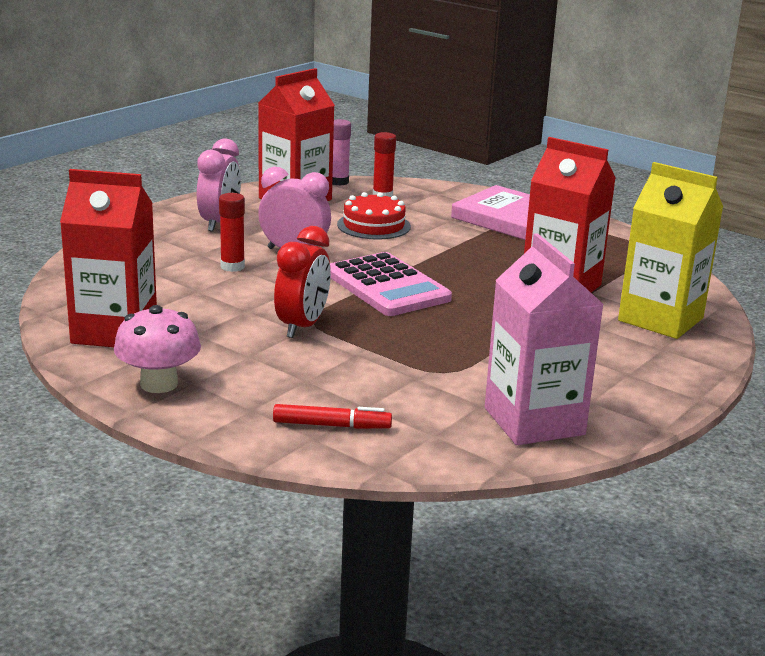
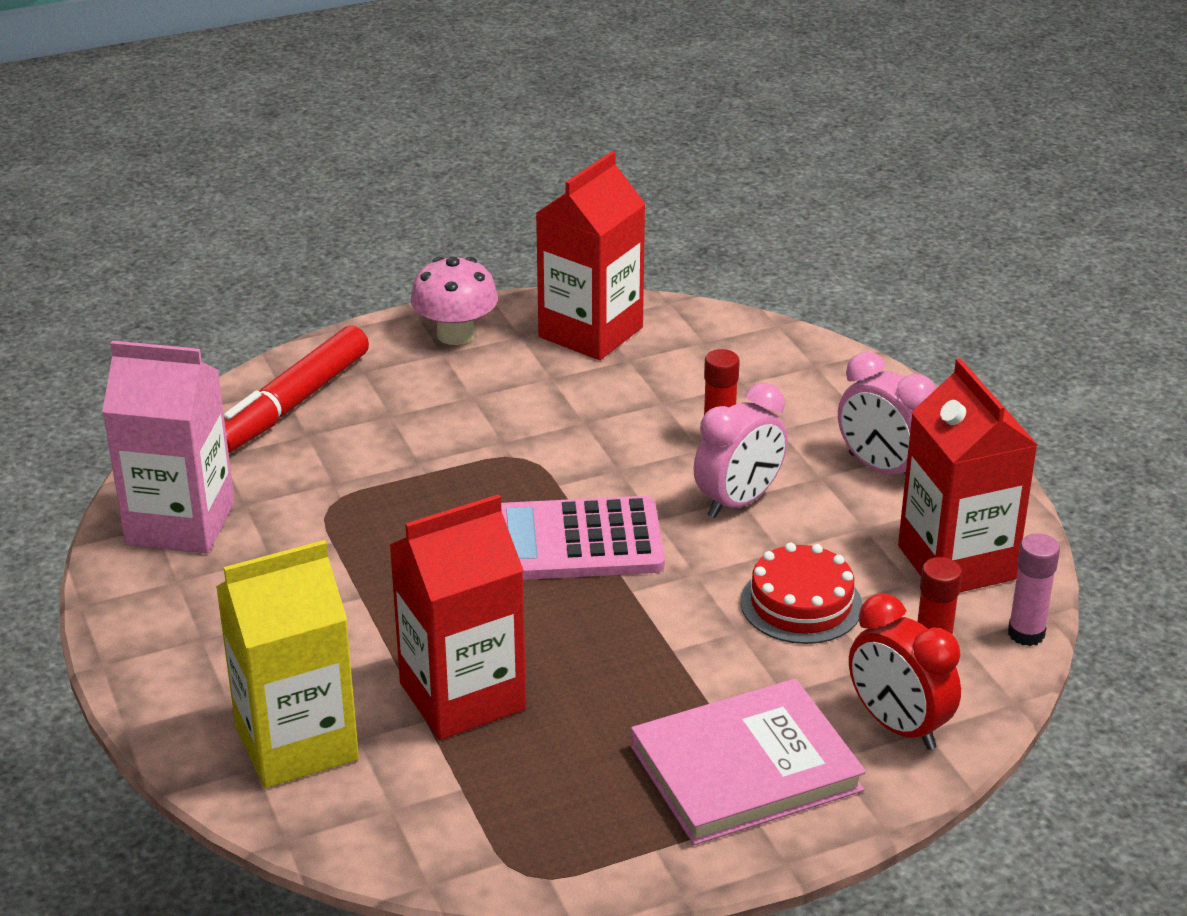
camera: 120 degrees right, 10 degrees up
red marker [273,404,392,429] -> red marker [224,325,369,453], size x1.81
red clock [274,226,331,338] -> red clock moved to [849,593,961,750]

